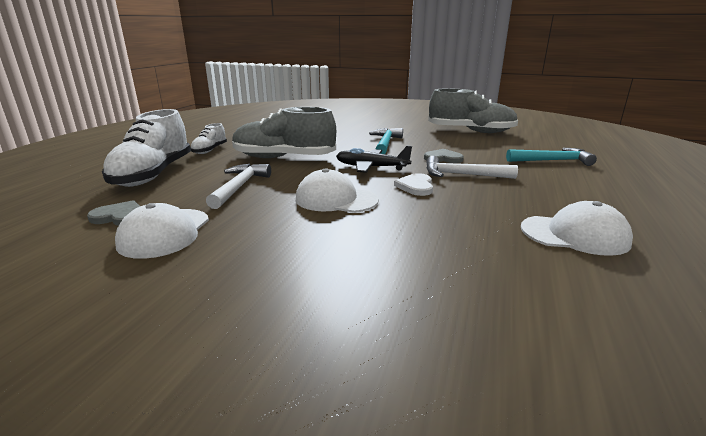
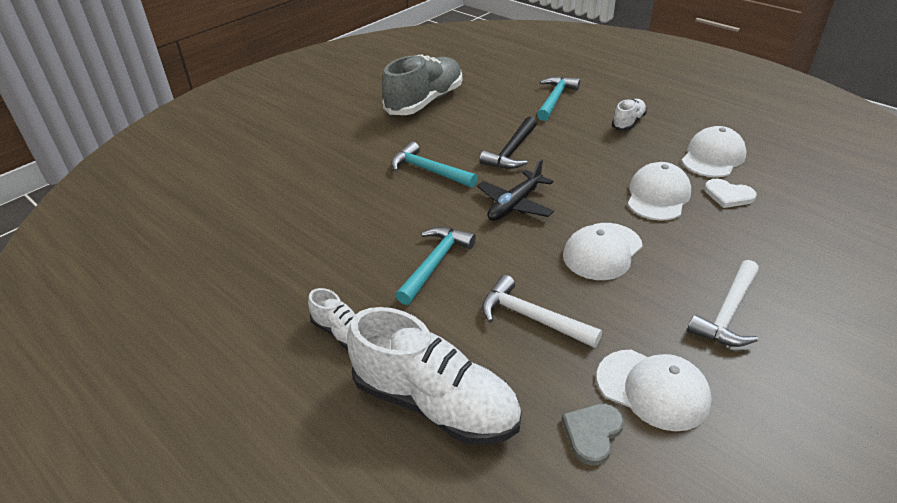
camera: 65 degrees left, 15 degrees up
grey shoe [232,107,336,158] -> turquoise hammer [395,227,476,305]
white heart [394,173,433,196] -> white heart moved to [704,179,757,208]
grey heart [424,149,464,163] -> black hammer [480,117,537,169]
white hammer [426,156,518,179] -> white hammer moved to [687,260,759,347]
none -> white shoe [612,99,647,131]
none -> white cap [628,162,691,220]

